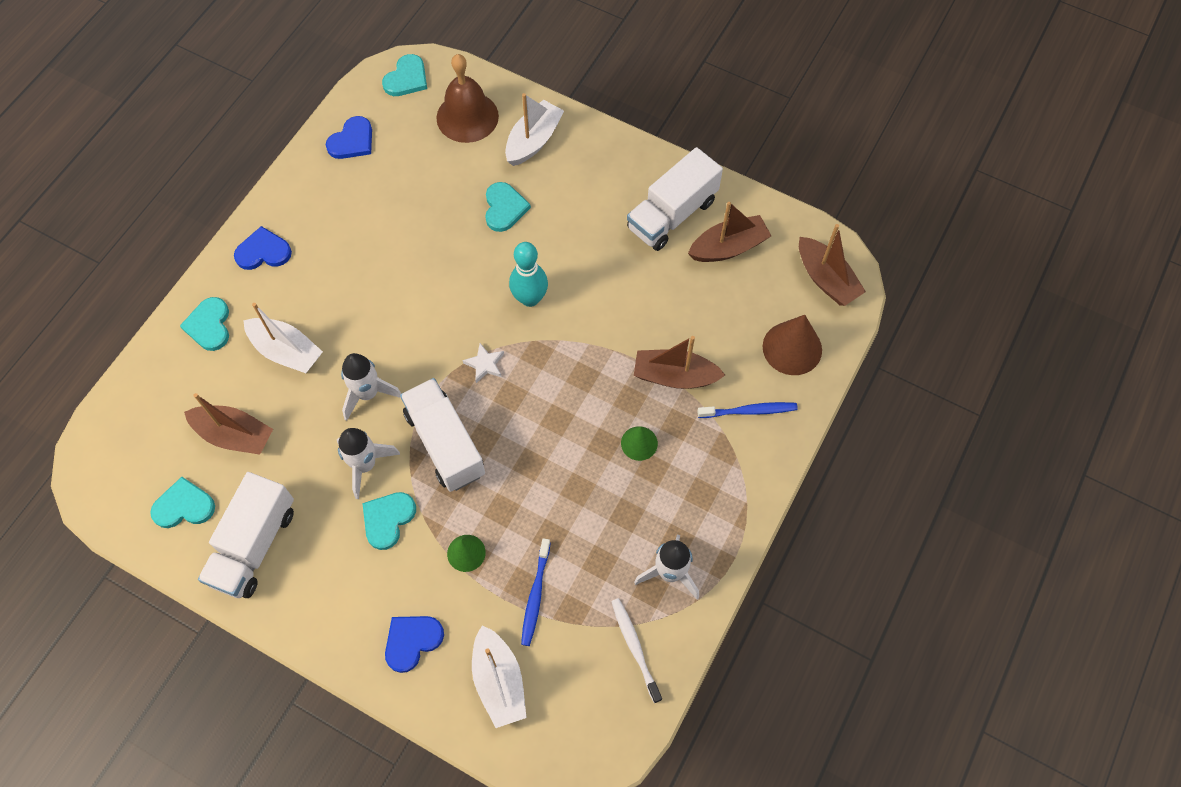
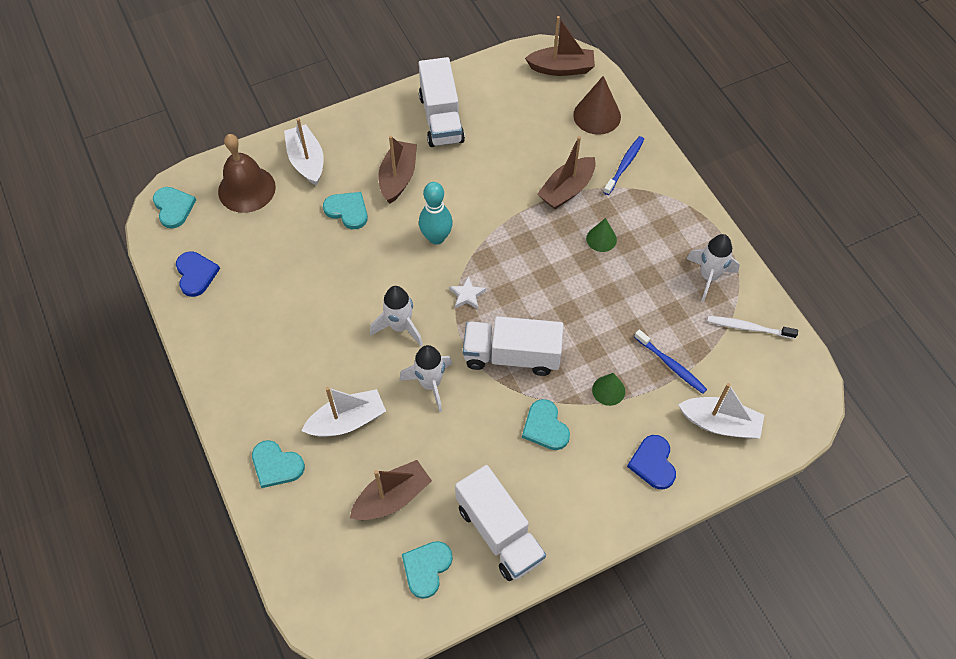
camera: 55 degrees left, 5 degrees down
blue heart [234,226,292,270] -> none
white rocket [337,428,400,499] -> white rocket moved to [370,286,423,346]
brown boat [688,202,771,262] -> brown boat moved to [378,136,417,204]

